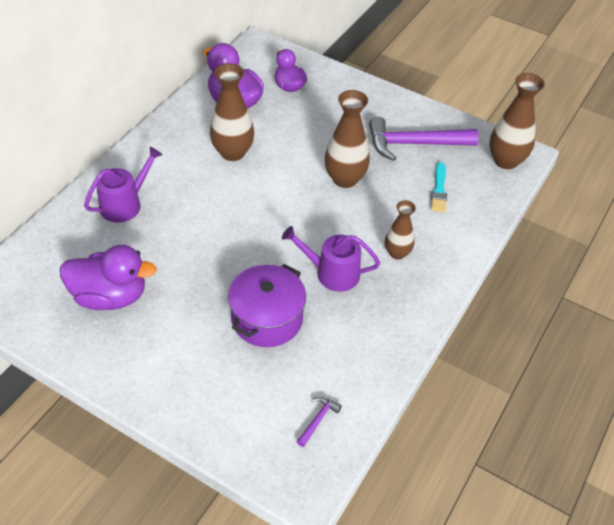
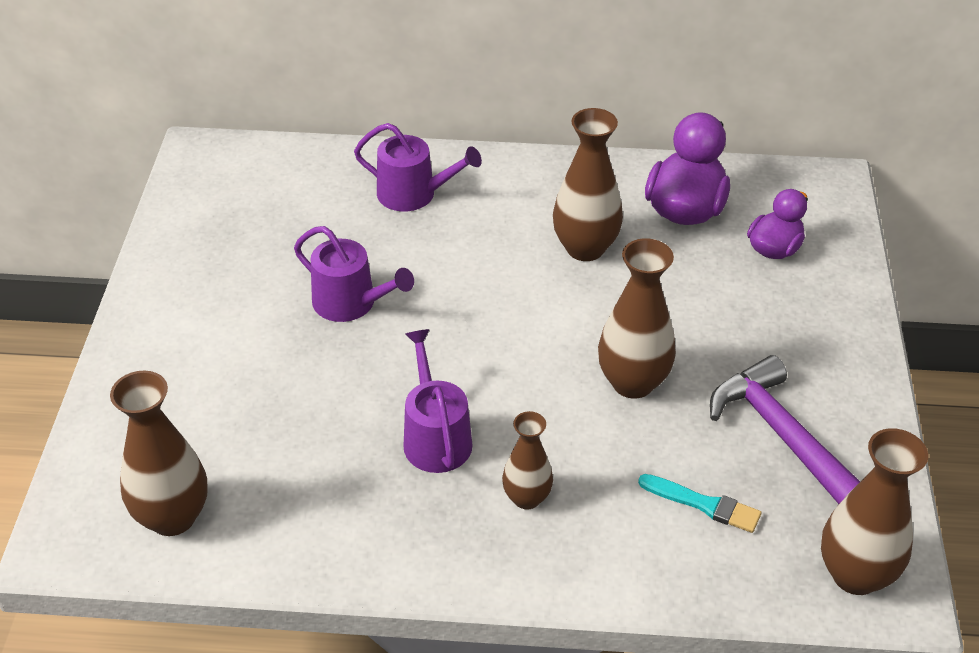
camera: 65 degrees right, 5 degrees down
purple duck [60,245,157,310] -> none
purple pot [228,264,306,347] -> none
purple hammer [296,397,342,447] -> brown vase [110,371,208,536]
turquoise brush [431,162,447,212] -> turquoise brush turned 135 degrees counterclockwise [638,474,761,533]
none -> purple watering can [294,226,414,322]

